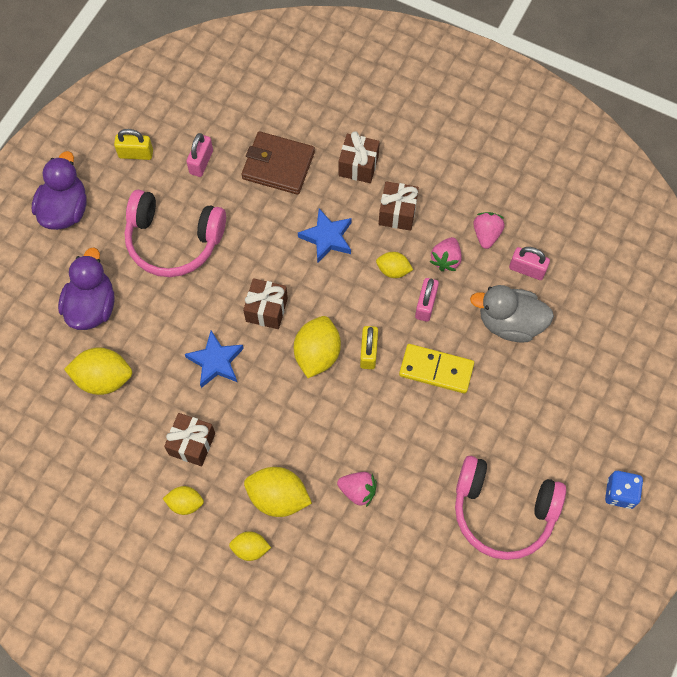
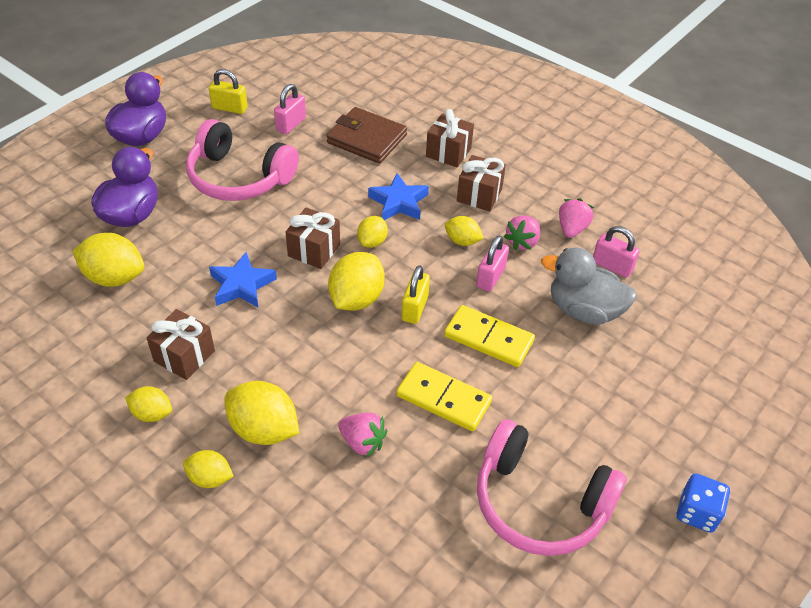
camera: 10 degrees right, 20 degrees down
none -> yellow lemon [357,216,388,248]
none -> yellow domino [396,362,492,431]

